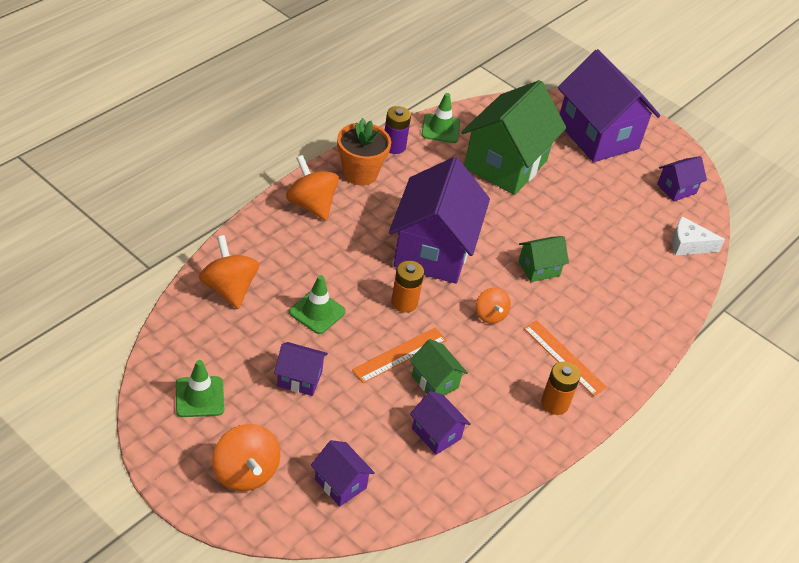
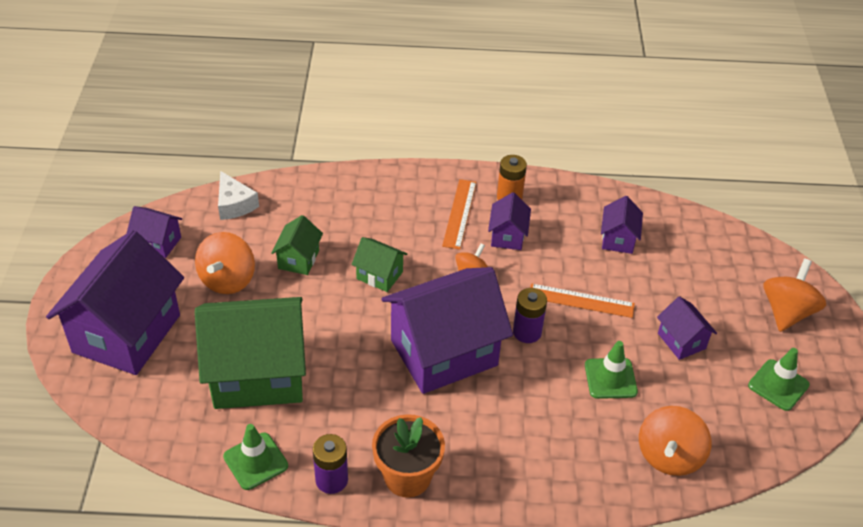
camera: 125 degrees left, 0 degrees up
orange spinning top [286,155,339,221] -> orange spinning top moved to [195,232,255,294]
purple house [311,440,375,506] -> purple house moved to [488,192,531,250]
orange battery [391,261,424,313] -> purple battery [513,288,547,343]
green house [410,339,468,395] -> green house moved to [271,215,323,275]

